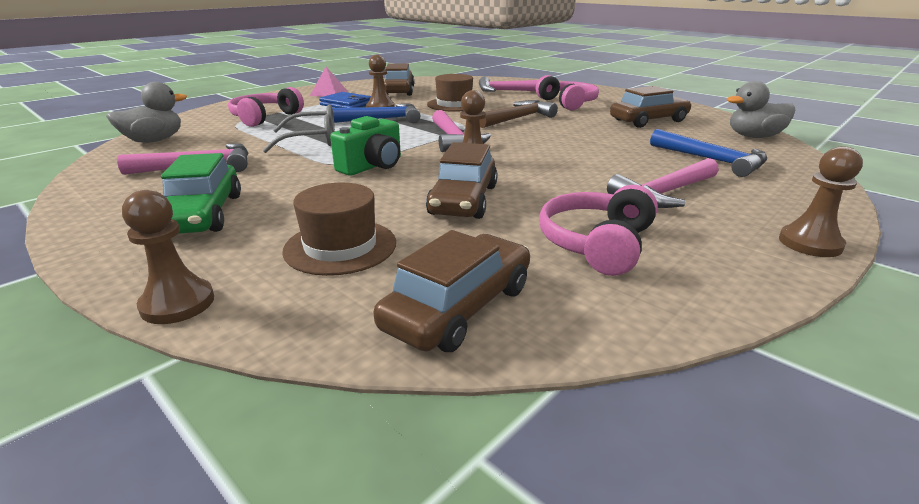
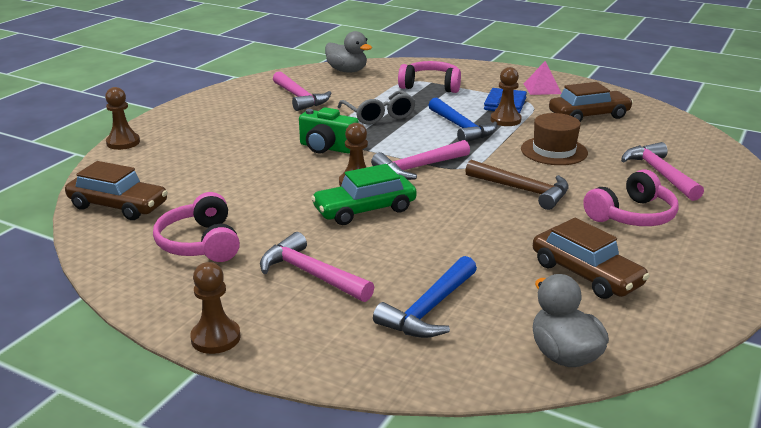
camera: 75 degrees right, 0 degrees up
green car [161,153,241,234] -> green car moved to [311,164,417,225]
brown hat [282,183,396,276] -> none
brown car [426,142,498,219] -> none
pink headphones [539,185,658,276] -> pink headphones turned 120 degrees counterclockwise [153,192,240,262]

